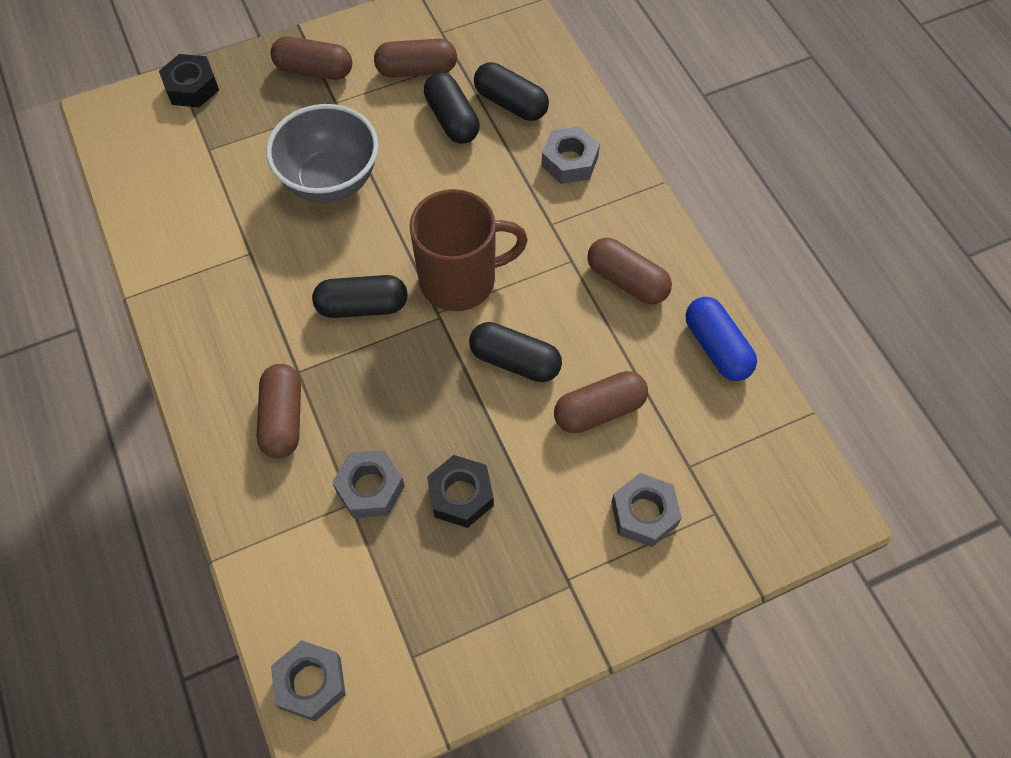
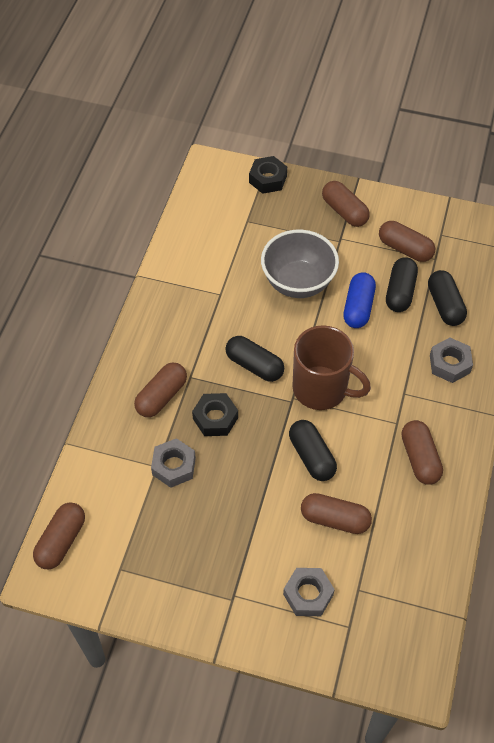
camera: 40 degrees right, 5 degrees down
grey nut [271,640,346,722] -> brown capsule [33,502,85,569]
black nut [427,455,494,528] -> black nut moved to [192,393,238,436]
blue capsule [686,297,757,381] -> blue capsule moved to [343,272,376,328]

